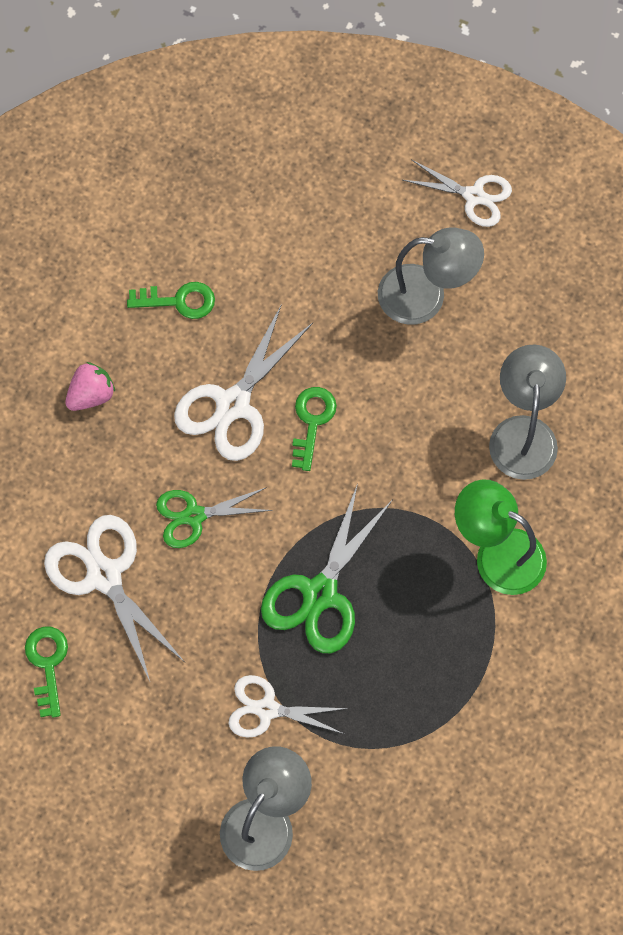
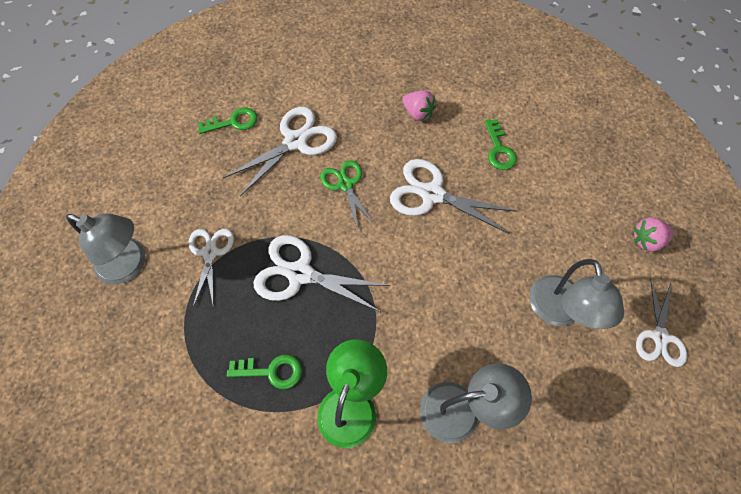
camera: 80 degrees right, 5 degrees down
green scissors [261,483,392,653] -> white scissors [254,235,390,313]
green key [292,387,337,471] -> green key moved to [227,355,302,389]
none -> pink strawberry [634,217,674,251]

